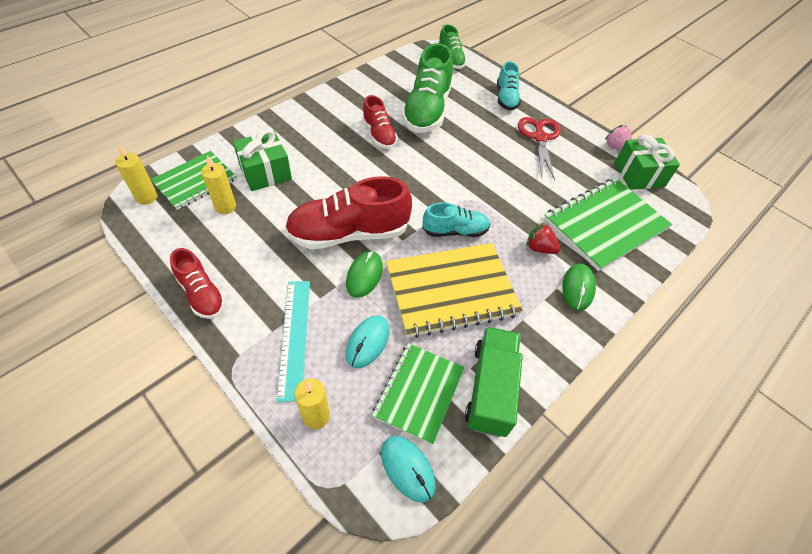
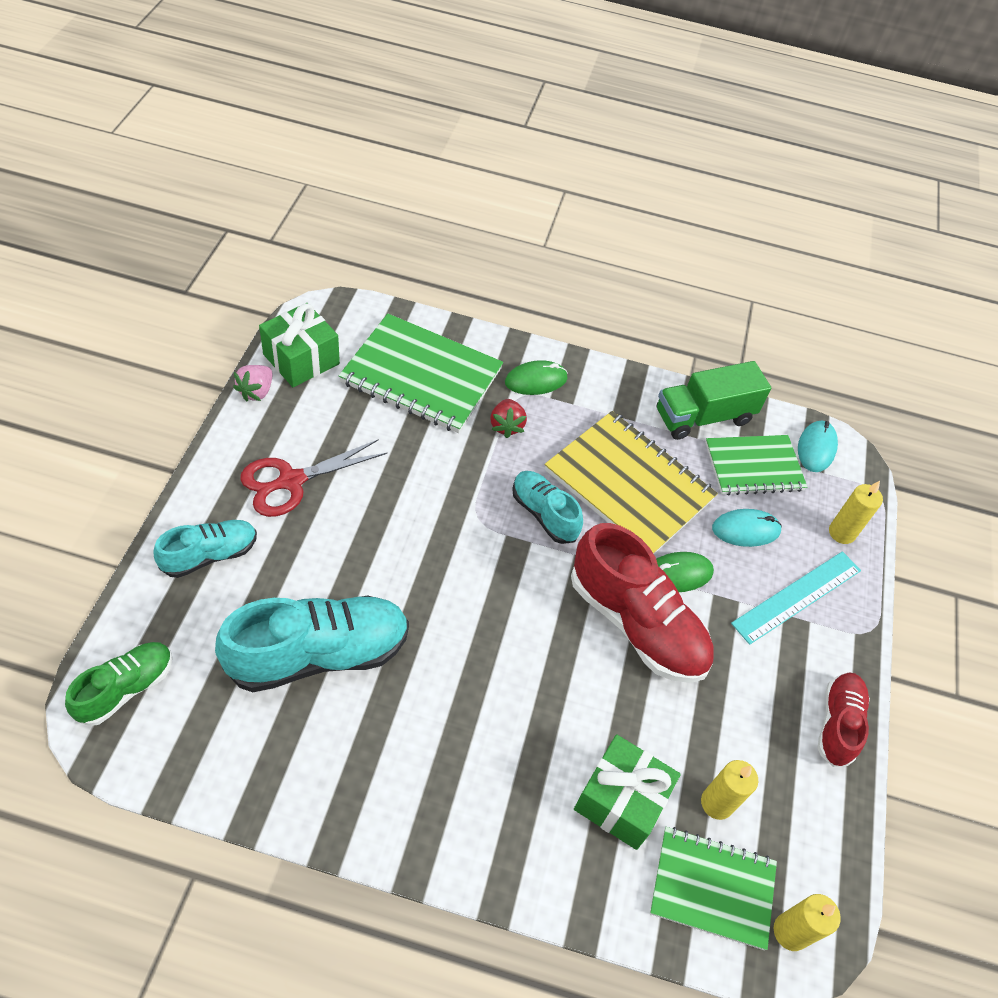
camera: 125 degrees left, 0 degrees up
red shoe [362,95,398,149] -> none
green shoe [401,43,453,133] -> turquoise shoe [215,595,409,692]

